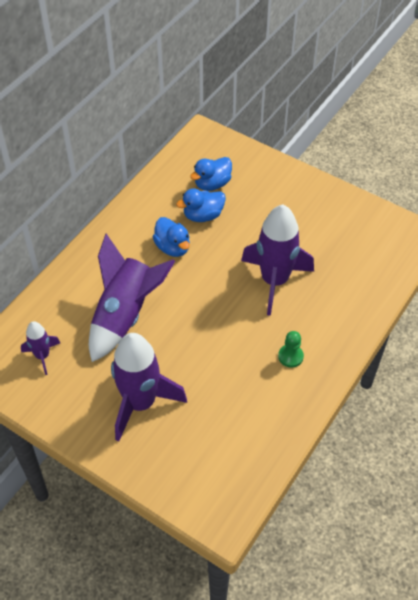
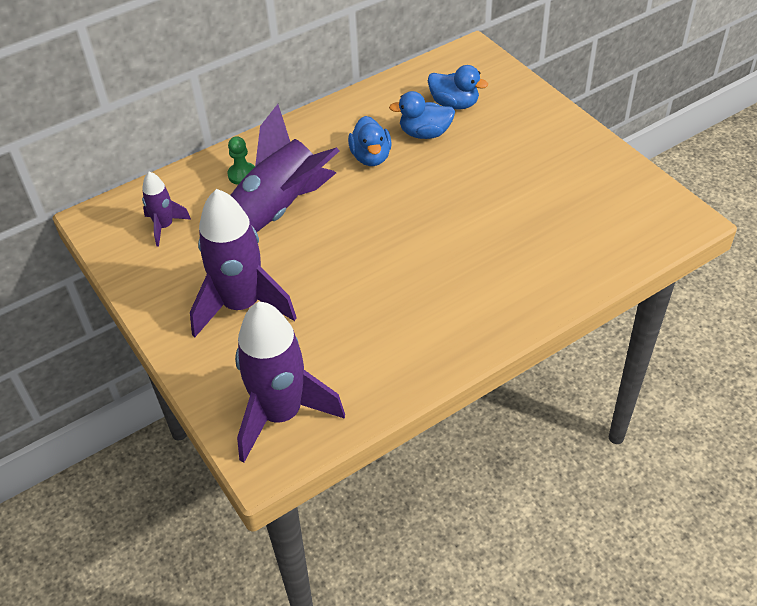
camera: 25 degrees right, 5 degrees down
blue duck [190,157,232,191] -> blue duck turned 135 degrees counterclockwise [428,65,488,109]
purple rocket [241,204,314,316] -> purple rocket moved to [235,302,345,463]
green pawn [278,331,304,368] -> green pawn moved to [227,136,255,185]

